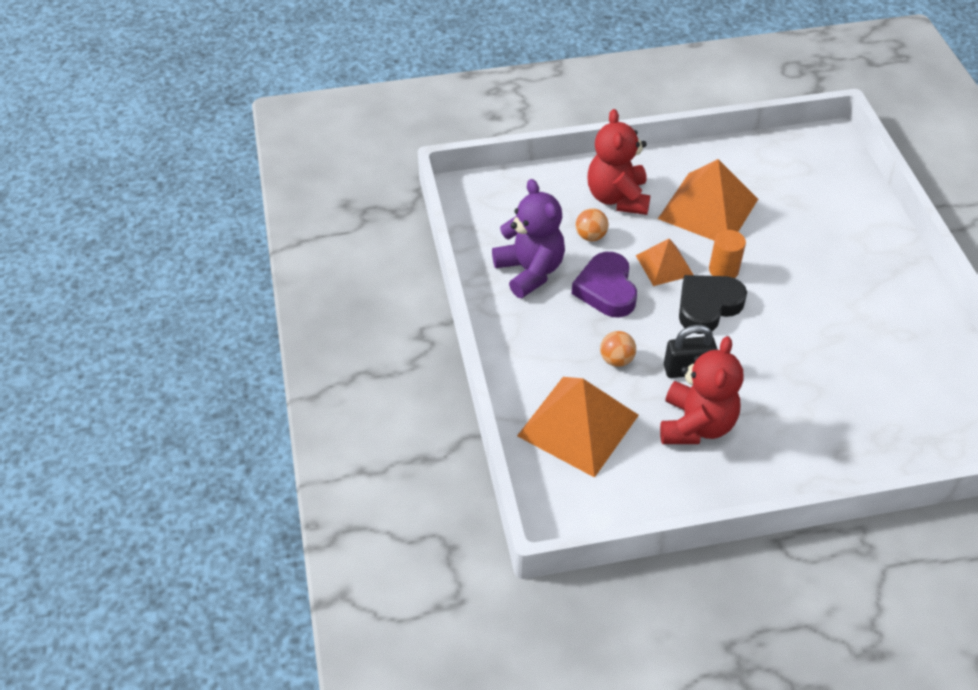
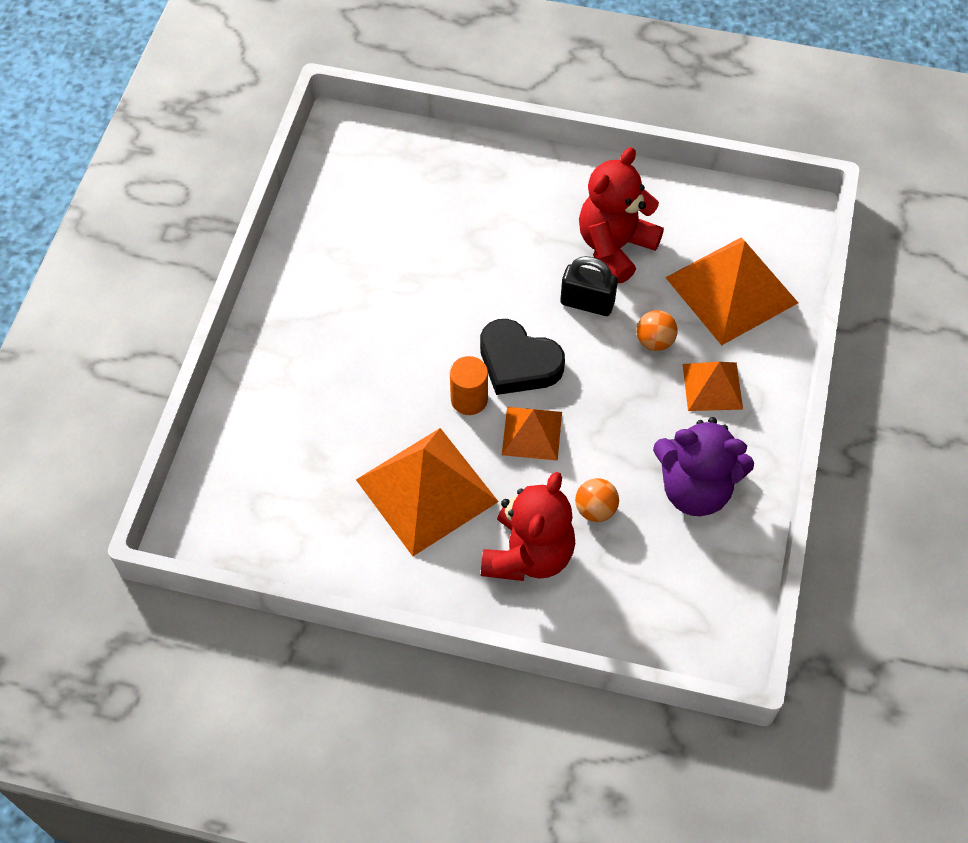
camera: 155 degrees left, 10 degrees up
purple teddy bear [492,179,565,298] -> purple teddy bear turned 75 degrees counterclockwise [653,417,754,516]
purple heart [571,252,637,318] -> none
black heart [679,275,747,334] -> black heart turned 45 degrees clockwise [480,319,565,395]
none -> orange pyramid [683,362,743,411]

